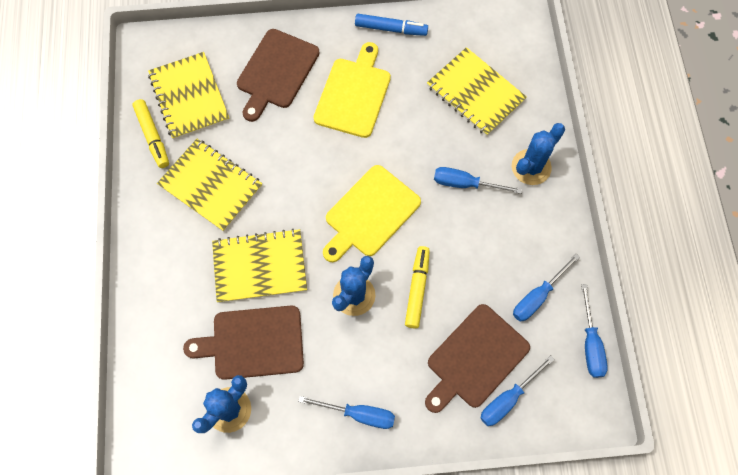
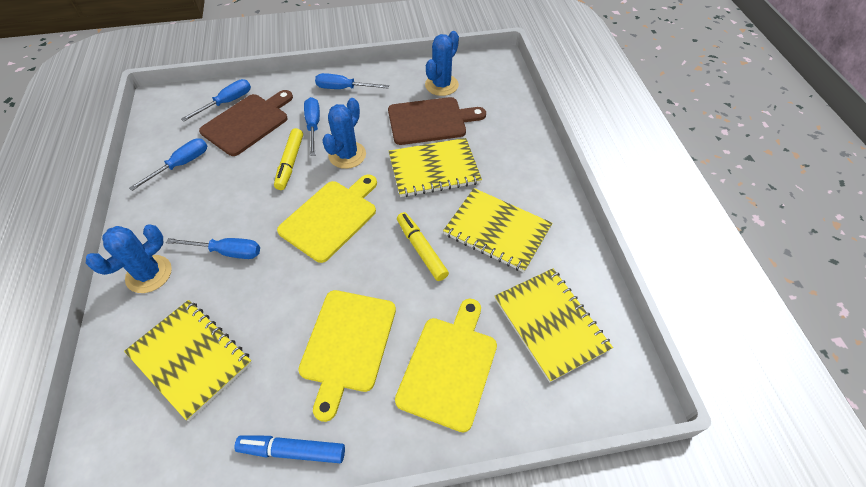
camera: 175 degrees right, 15 degrees down
yellow marker [132,99,169,168] -> yellow marker moved to [397,212,449,281]
brown cutting board [237,29,320,122] -> yellow cutting board [395,298,497,432]
blue screwdriver [581,284,608,378] -> blue screwdriver moved to [304,97,320,156]

